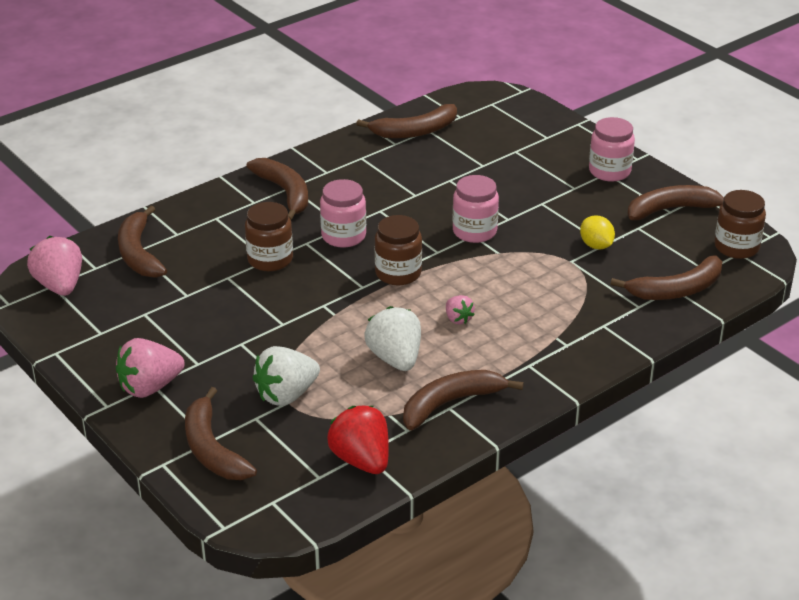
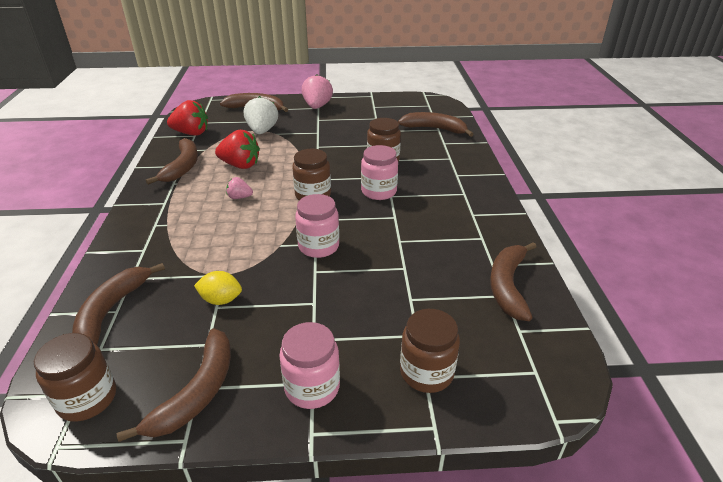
camera: 125 degrees right, 0 degrees up
pink strawberry [27,236,82,296] -> none
brown banana [246,158,308,220] -> none
white strawberry [365,306,421,371] -> red strawberry [215,130,260,169]
none -> brown jar [400,309,460,393]

